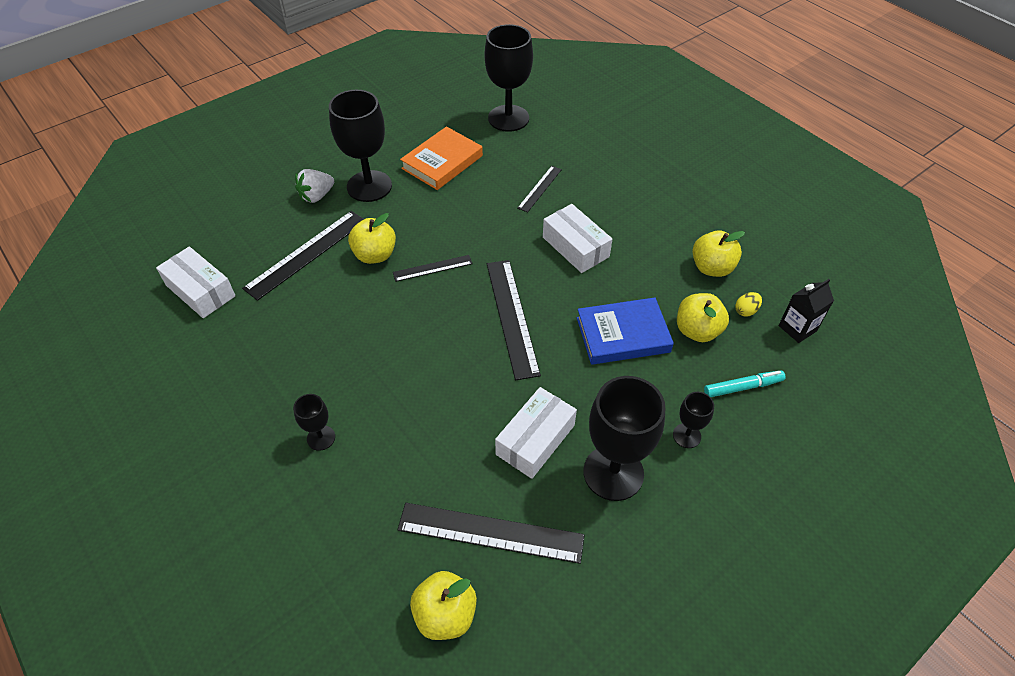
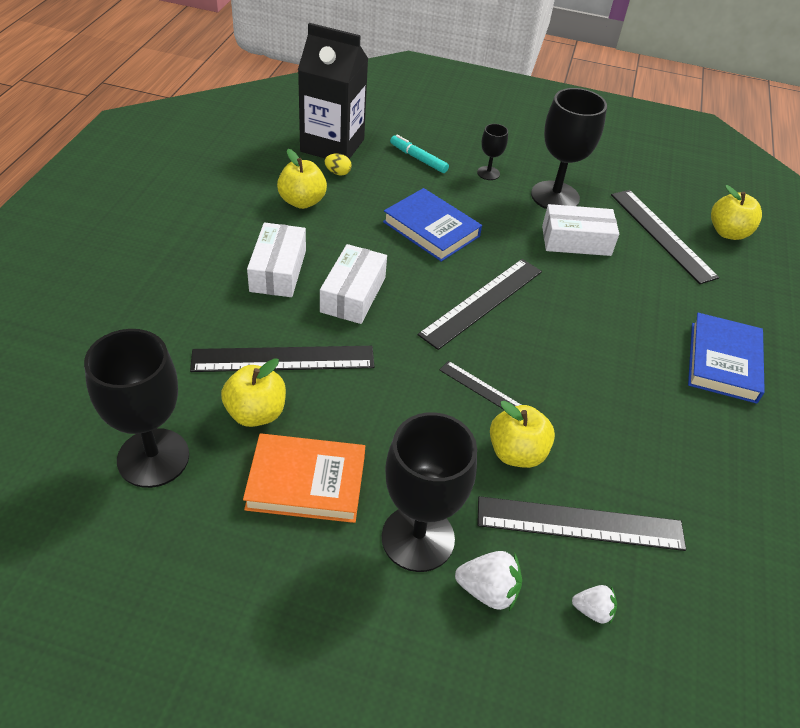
camera: 130 degrees left, 5 degrees down
white box [156,247,236,318] -> white box moved to [247,222,306,297]
black goblet [293,394,335,451] -> blue book [688,313,765,404]
black ruler [517,166,562,212] -> black ruler [190,346,375,372], size x1.81
yellow apple [677,293,729,342] -> yellow apple moved to [221,358,286,427]
black carton [778,279,834,343] -> black carton [298,23,368,159], size x2.03
none -> white strawberry [572,585,617,625]

